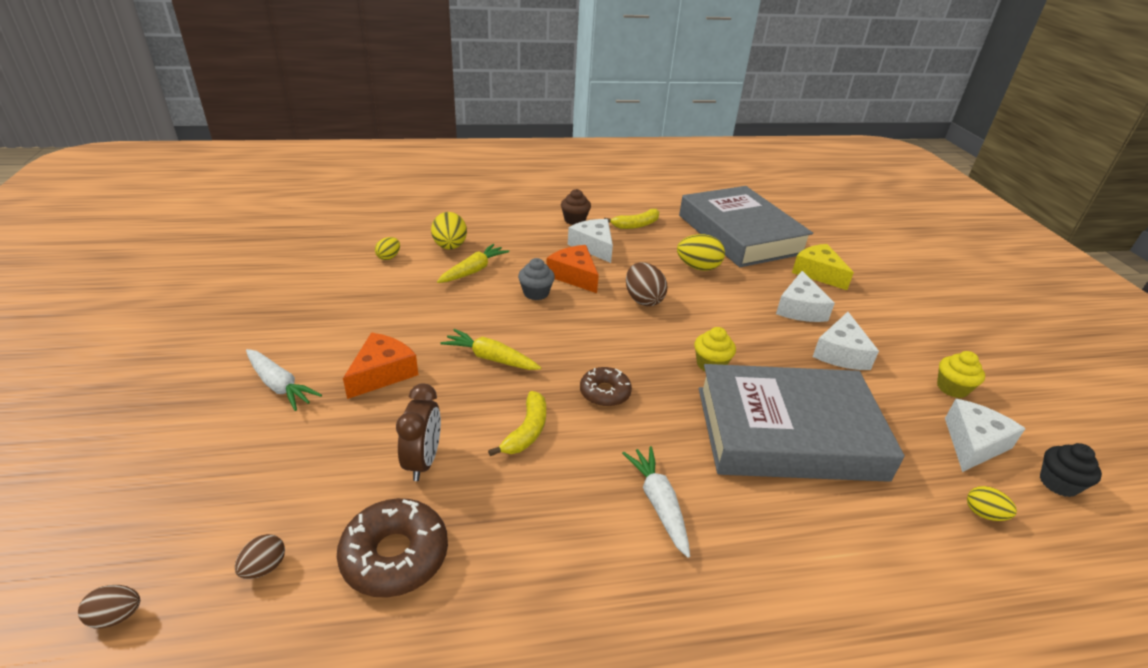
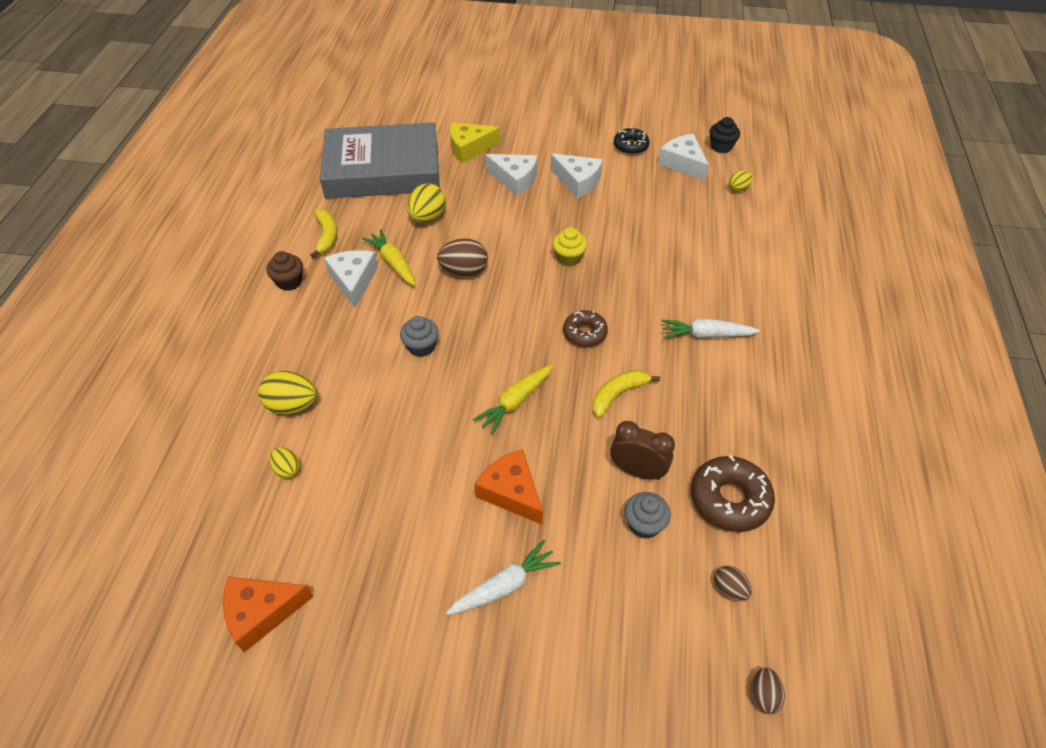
camera: 70 degrees left, 15 degrees up
yellow carrot [437,244,509,283] -> yellow carrot moved to [362,229,416,286]
yellow banana [488,391,546,456] -> yellow banana turned 75 degrees counterclockwise [592,370,660,418]
orange cheese [546,245,599,293] -> orange cheese moved to [223,577,313,652]
white cheese [568,219,613,263] -> white cheese turned 90 degrees clockwise [324,250,378,308]
grey book [699,364,905,482] -> none
yellow cupcake [937,351,985,398] -> black donut [614,127,650,155]
none -> grey cupcake [624,492,671,539]

